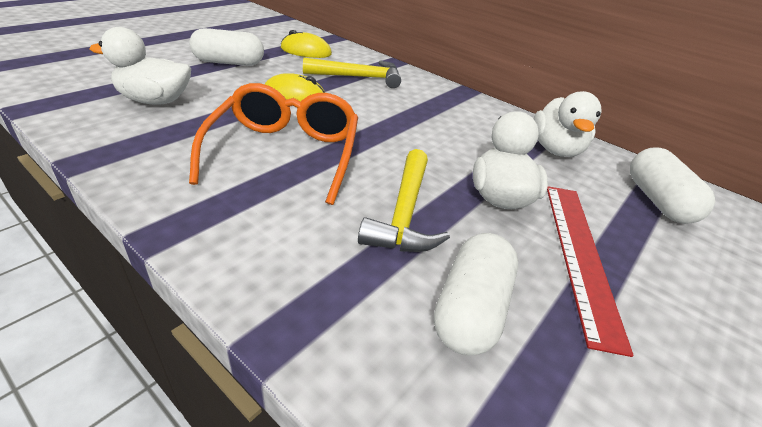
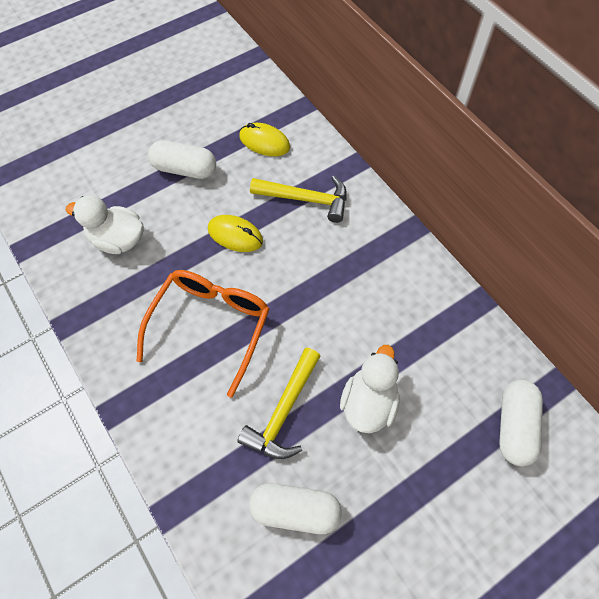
camera: 20 degrees right, 25 degrees up
white capsule [434,233,518,356] -> white capsule turned 60 degrees clockwise [249,483,342,534]
white duck [534,91,602,157] -> none
red ruler [547,186,634,357] -> none

